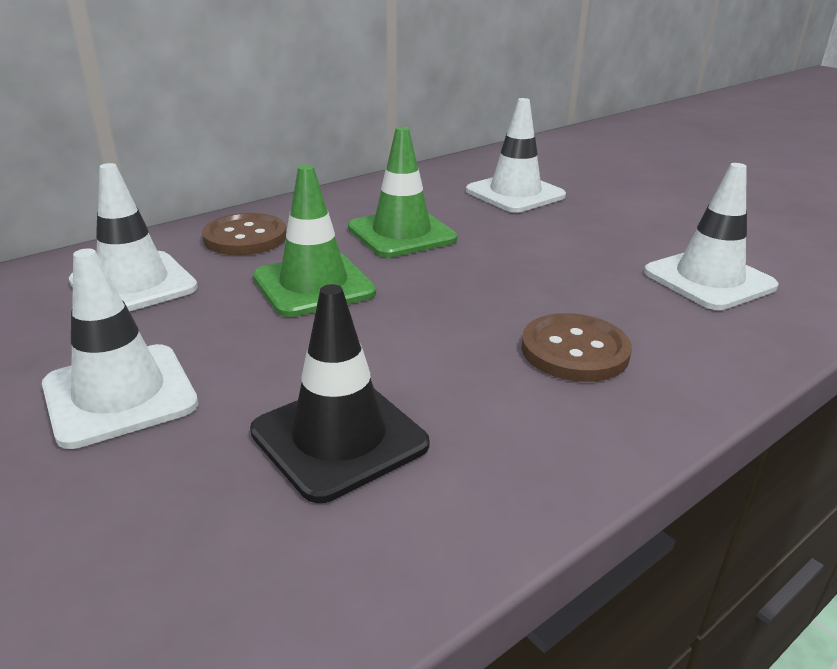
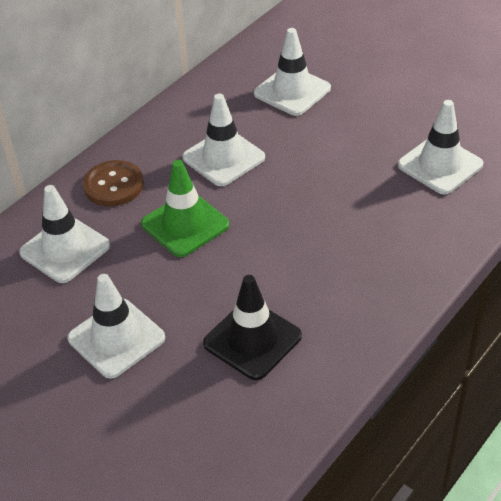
camera: 10 degrees left, 15 degrees up
green traffic cone [348,127,457,257] -> white traffic cone [182,93,265,186]
brown button [521,313,632,382] -> none

